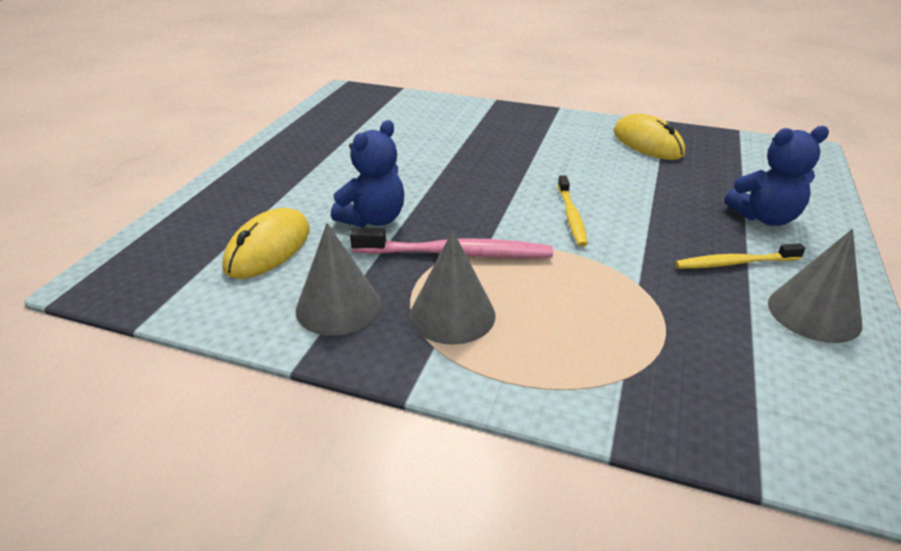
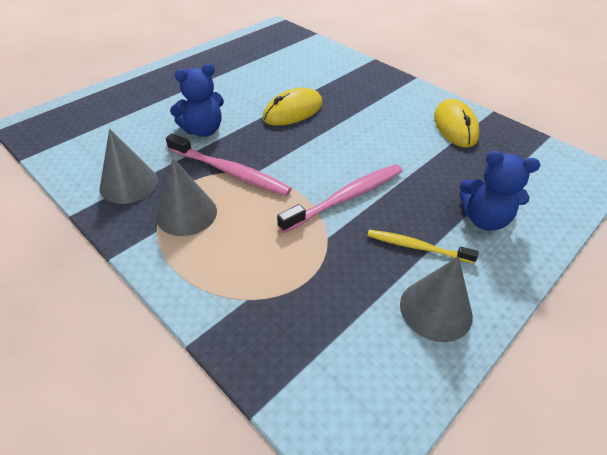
camera: 25 degrees right, 10 degrees up
yellow mouse [222,208,310,279] -> yellow mouse moved to [263,88,323,126]
yellow toothbrush [558,175,588,247] -> none
none -> pink toothbrush [277,164,403,233]

